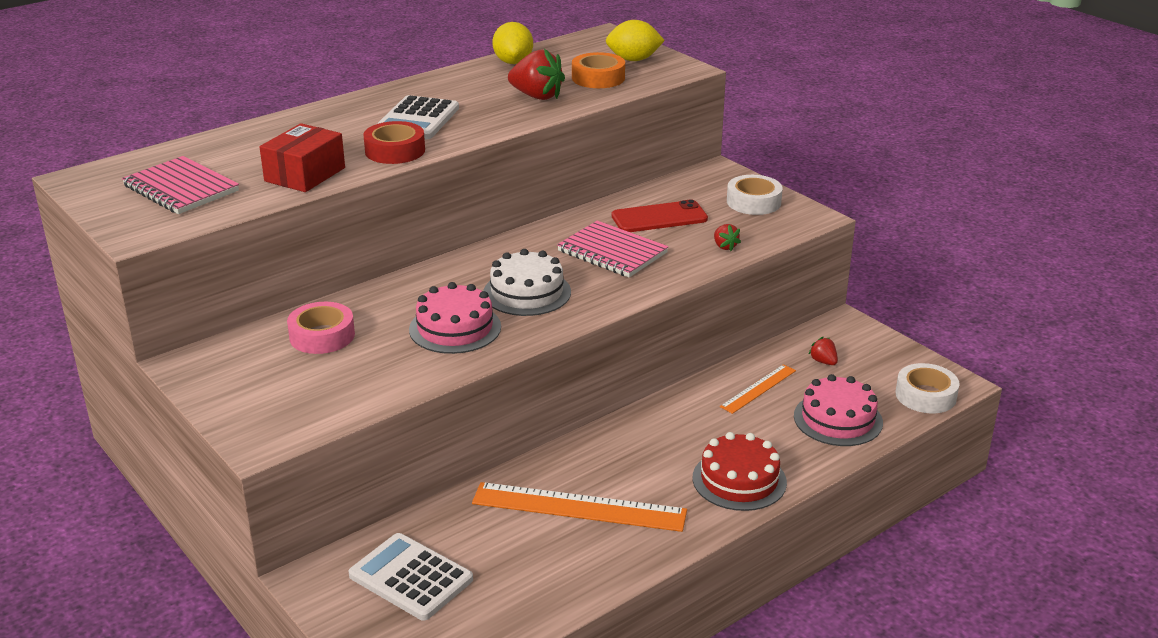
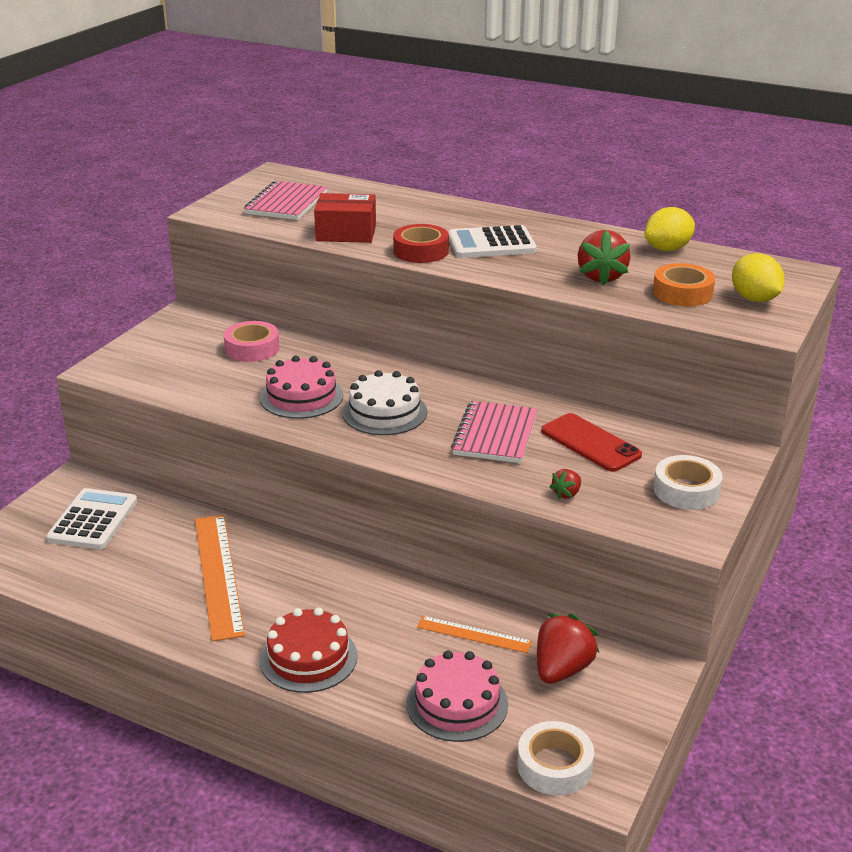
camera: 65 degrees right, 0 degrees up
red strawberry [808,337,838,365] -> red strawberry [537,614,599,684], size x1.97

